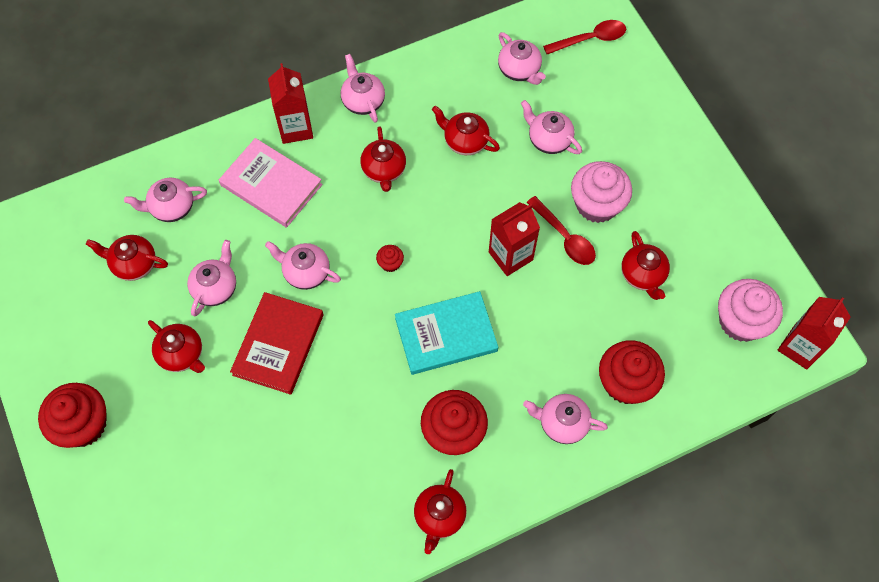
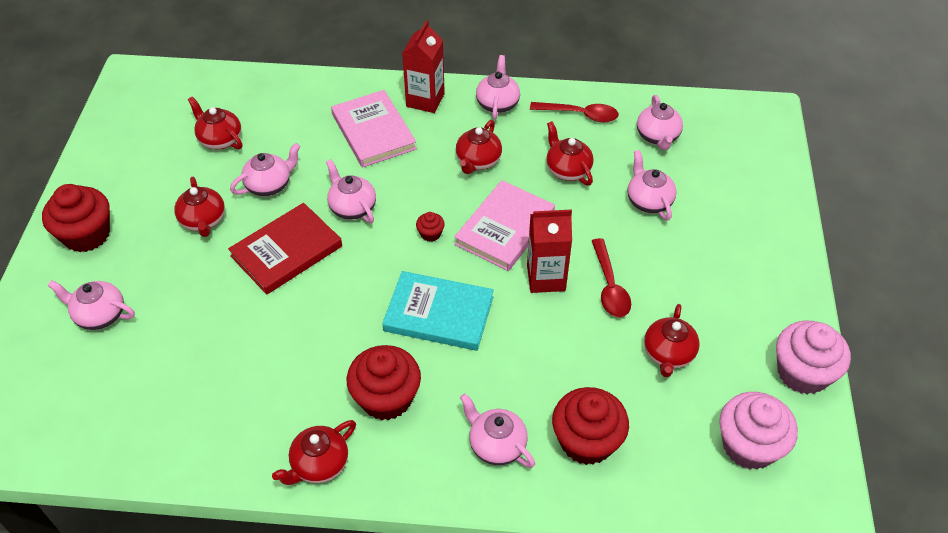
camera: 30 degrees right, 15 degrees down
pink teapot [124,178,207,222] -> pink teapot moved to [47,280,135,330]
red spoon [543,20,626,54] -> red spoon moved to [530,102,619,122]
pink cupcake [571,161,632,223] -> pink cupcake moved to [776,321,851,394]
red carton [778,297,851,370] -> none
none -> pink book [454,180,555,271]

